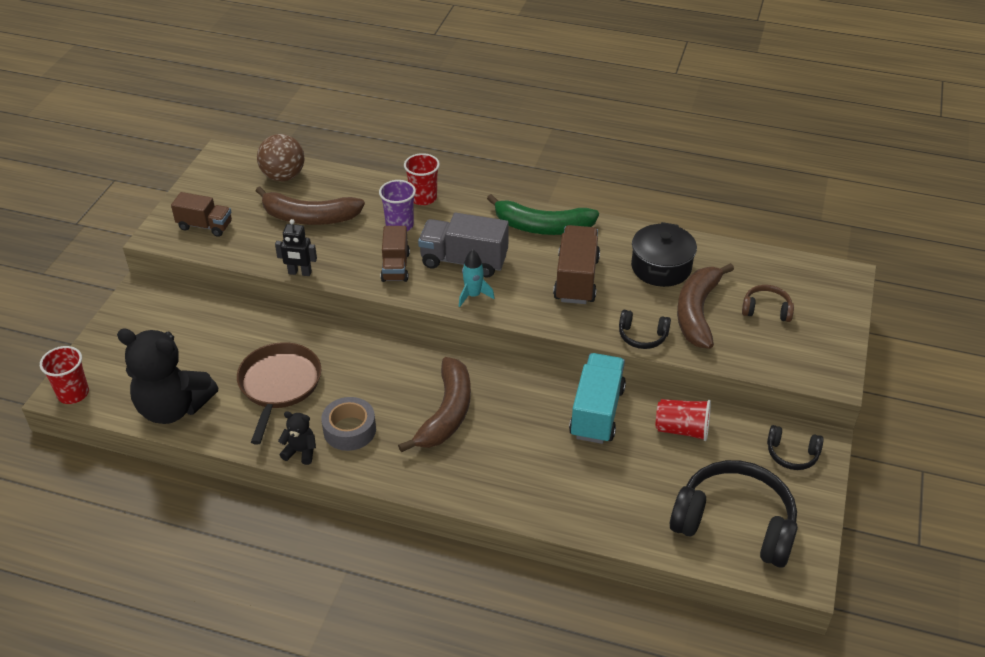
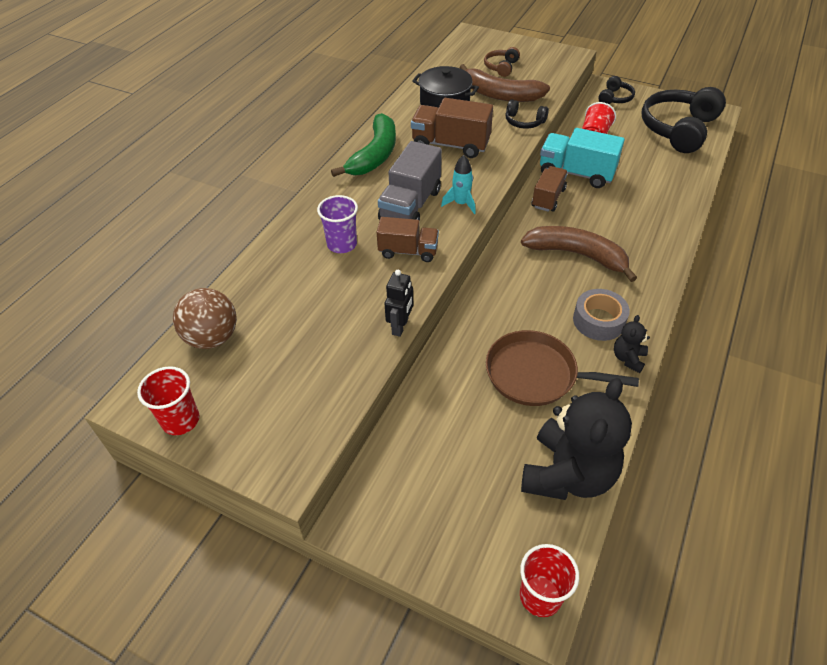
camera: 80 degrees left, 5 degrees up
brown truck [171,192,232,237] -> brown truck moved to [532,166,568,212]
brown banana [256,186,365,225] -> none
red cup [404,153,440,205] -> red cup moved to [137,366,199,435]
black headphones [619,310,671,349] -> black headphones turned 90 degrees clockwise [505,99,549,128]

